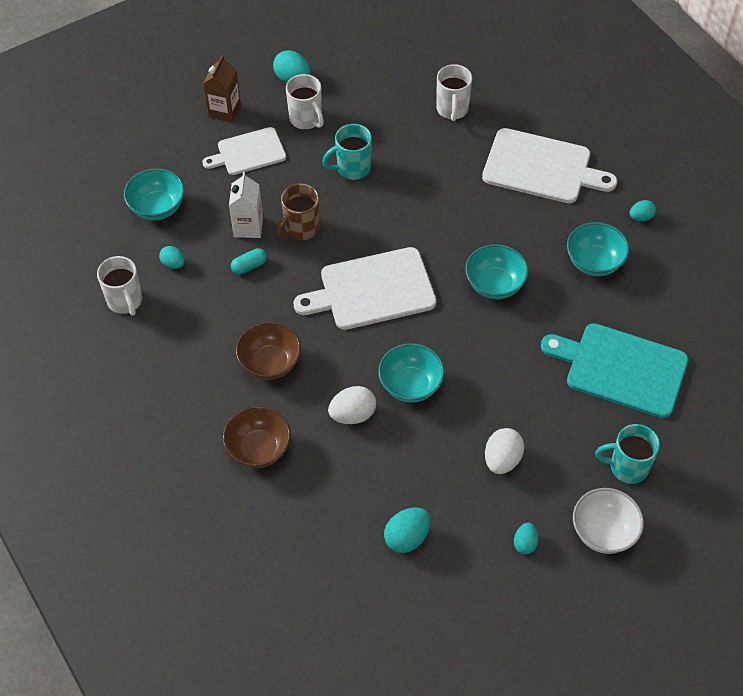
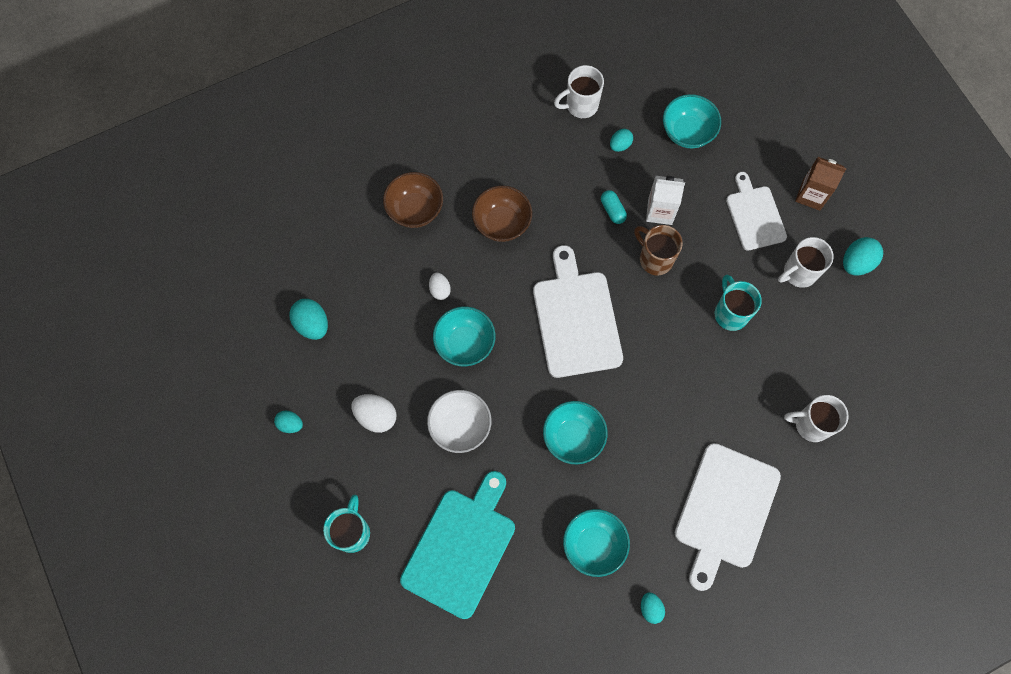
camera: 95 degrees right, 15 degrees up
white egg [328,386,376,424] -> white egg [429,273,451,300], size x0.62
white bowl [573,488,644,554] -> white bowl moved to [427,390,492,453]

